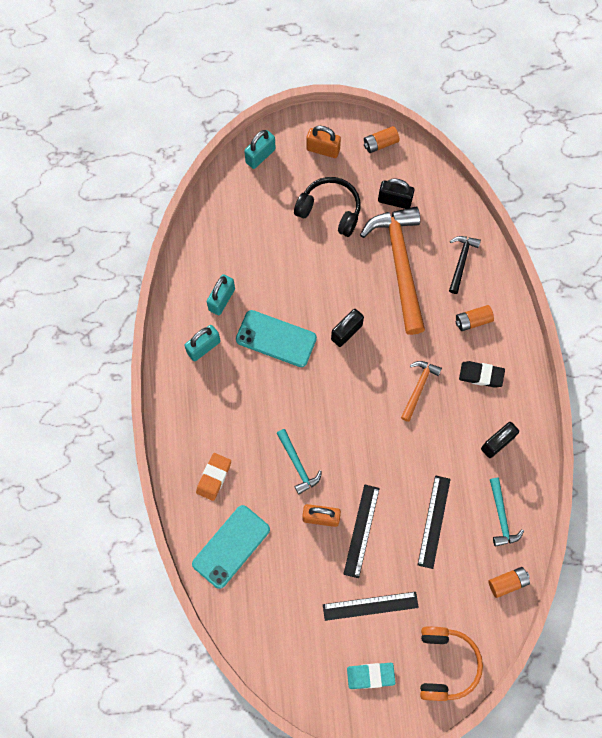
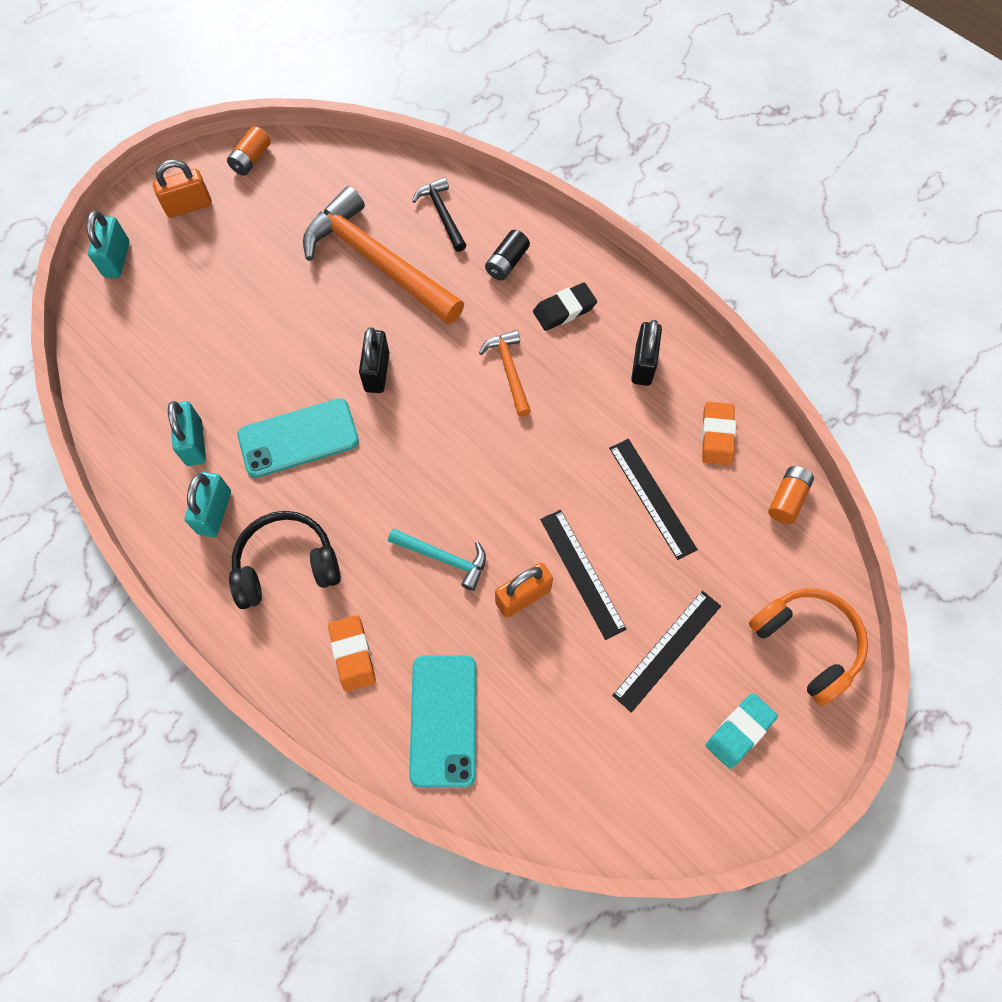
camera: 40 degrees left, 5 degrees down
black headphones [294,177,360,237] -> black headphones moved to [229,511,341,609]
black padlock [378,179,414,209] -> none
orange battery [456,305,494,331] -> black battery [485,230,530,281]
turquoise hammer [490,478,524,547] -> orange eraser [701,402,736,466]

